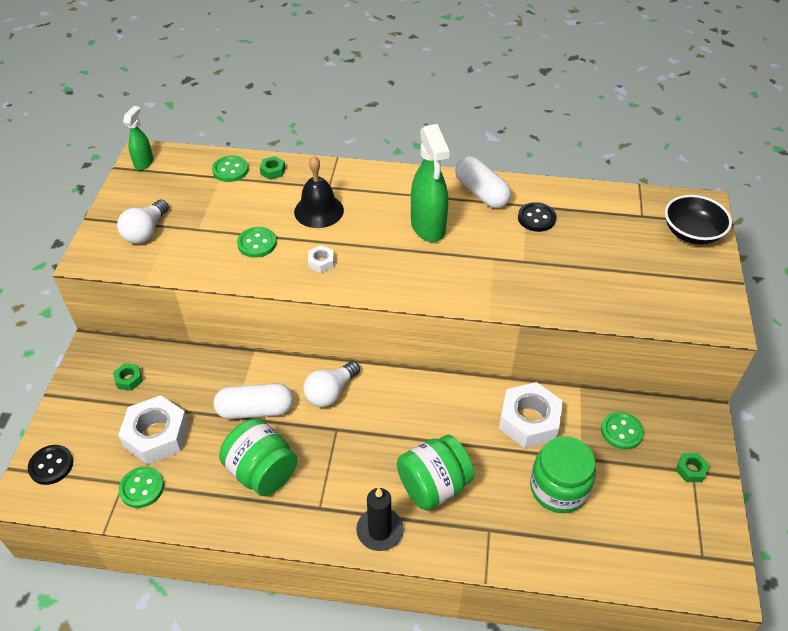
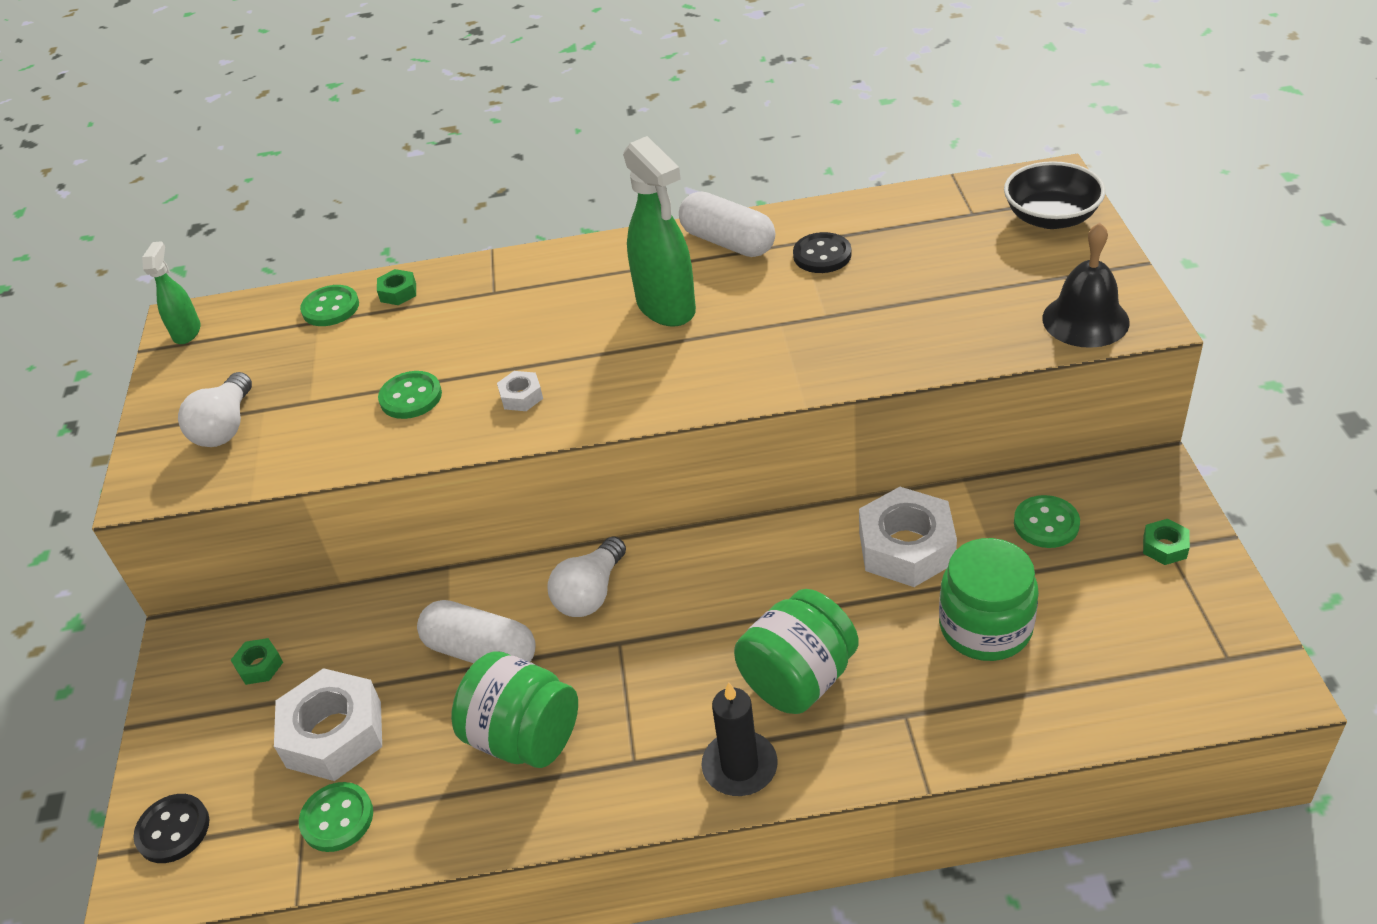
camera: 10 degrees left, 5 degrees down
white capsule [213,383,293,419] -> white capsule turned 45 degrees clockwise [417,600,536,663]
black bell [294,156,344,228] -> black bell moved to [1042,223,1130,348]

